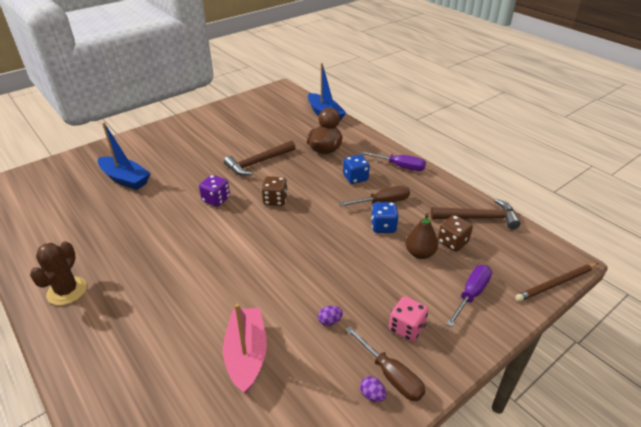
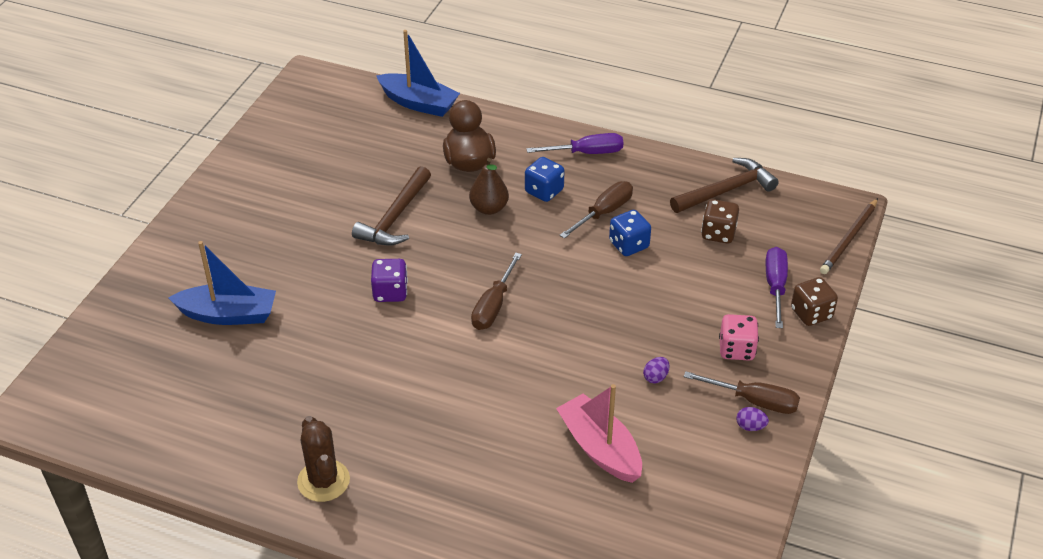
camera: 30 degrees left, 5 degrees up
brown dice [261,176,288,206] -> brown dice moved to [791,277,838,326]
brown pear [405,213,438,259] -> brown pear moved to [469,158,509,215]
none -> brown screwdriver [471,253,522,330]

